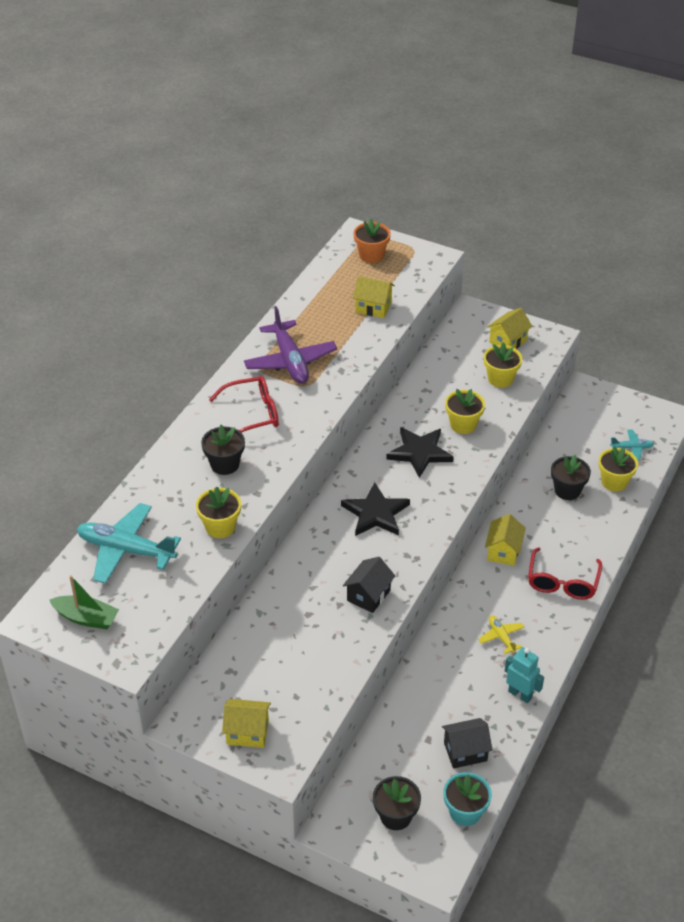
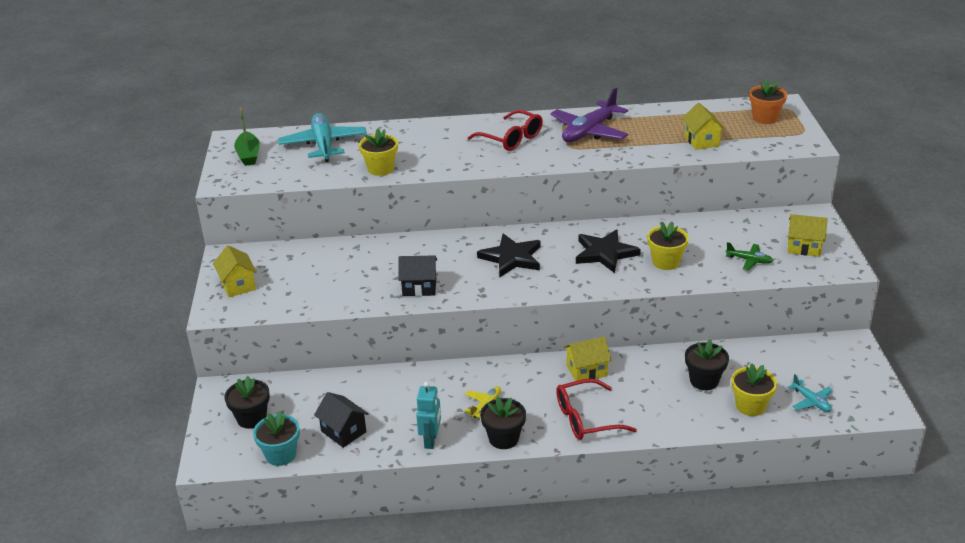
camera: 60 degrees right, 10 degrees down
black flower pot [201,425,245,475] -> black flower pot moved to [480,396,526,449]
yellow flower pot [484,342,522,388] -> green plane [726,242,773,270]

